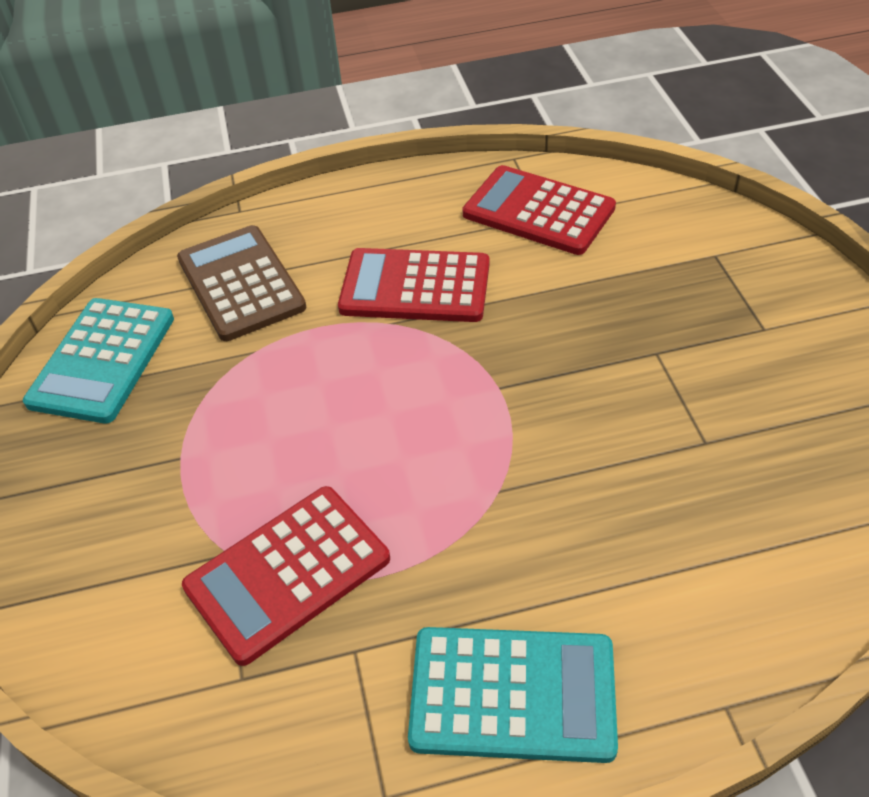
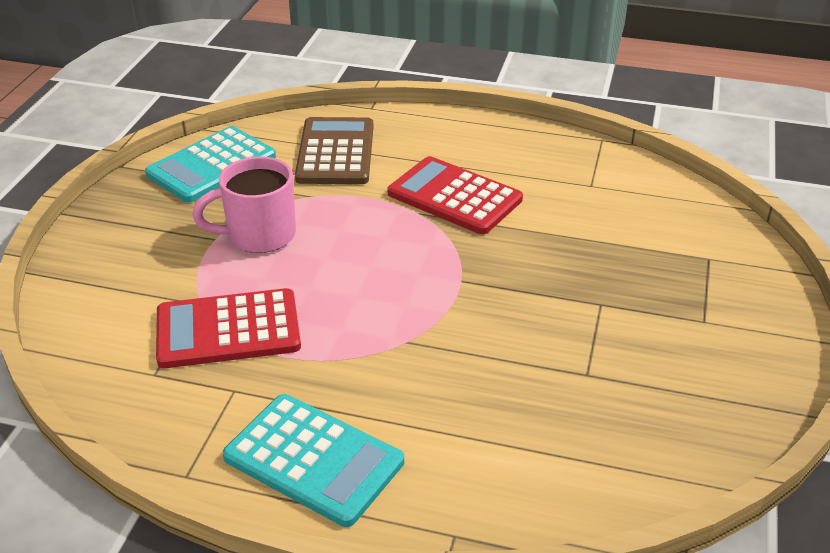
camera: 25 degrees right, 10 degrees down
red calculator [462,165,616,255] -> none
none -> pink mug [192,156,296,253]

